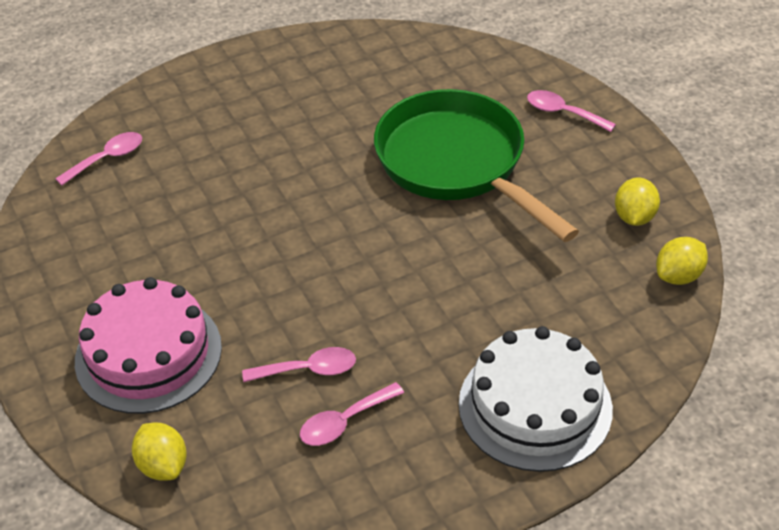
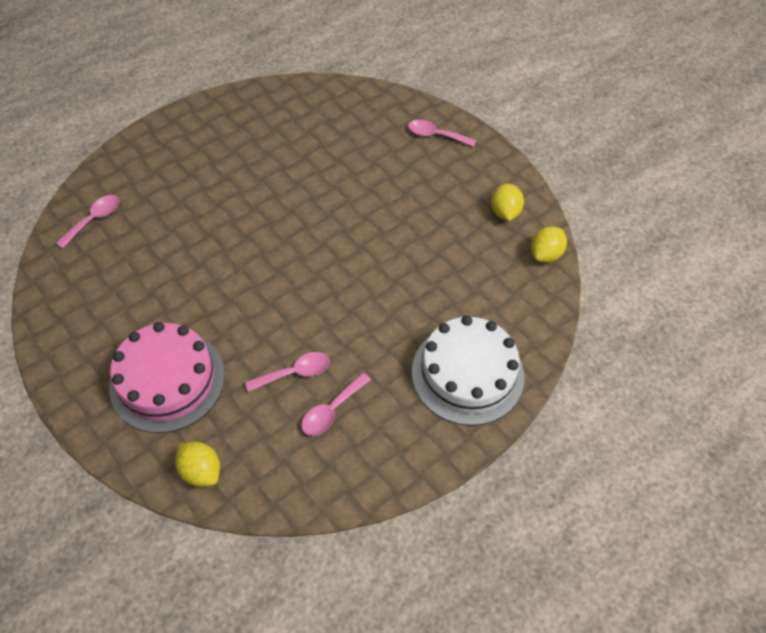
camera: 15 degrees left, 10 degrees up
green pan [374,89,579,242] -> none

